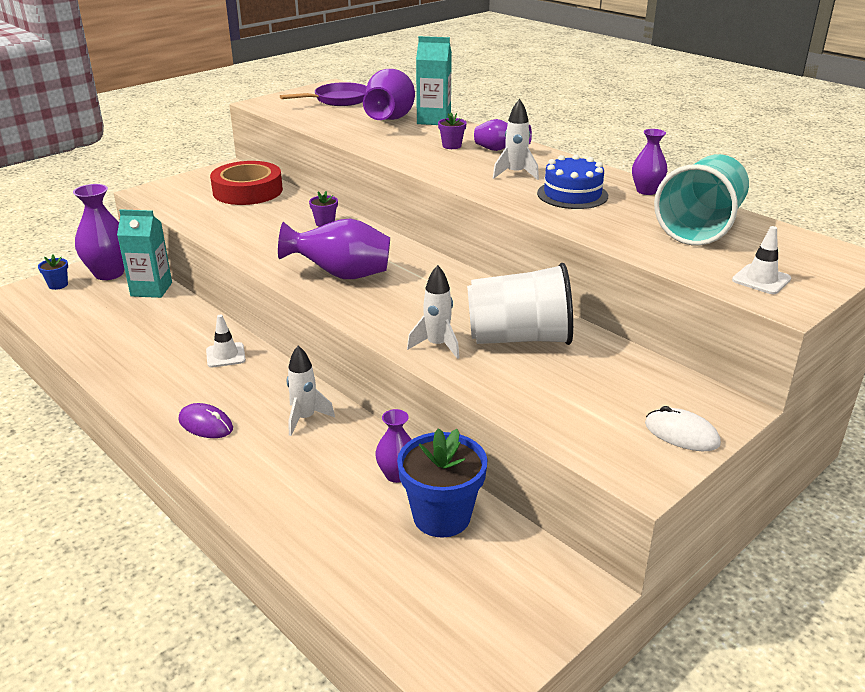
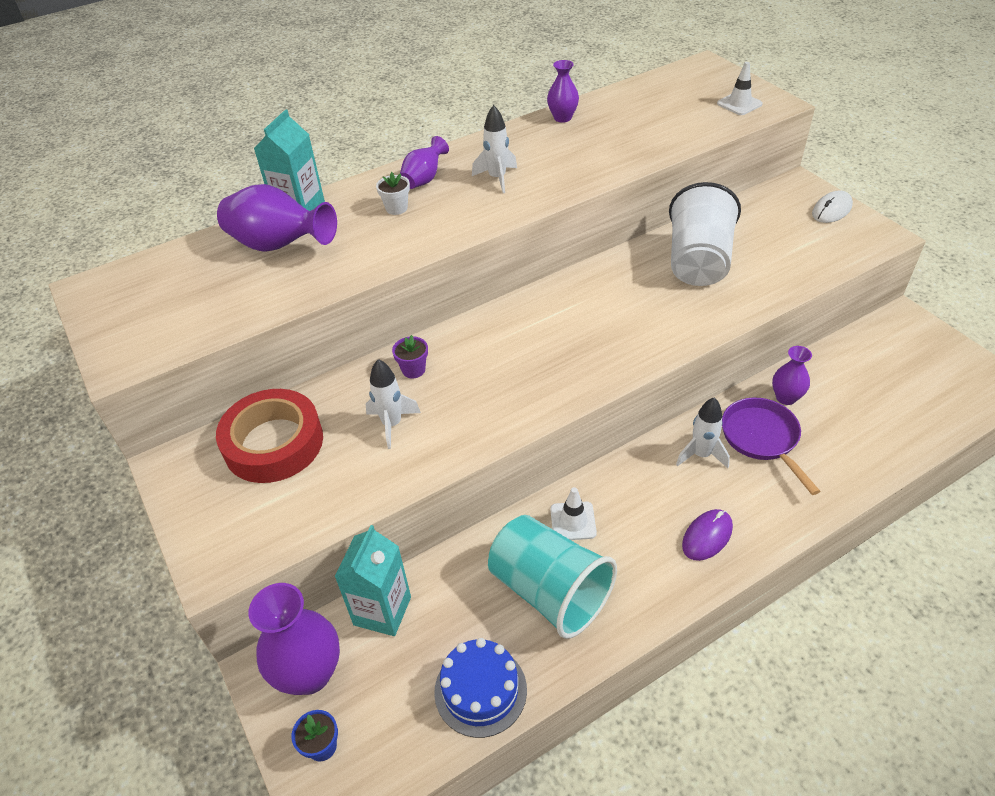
camera: 75 degrees left, 15 degrees up
purple vase [278,219,390,279] -> none
purple pan [280,82,367,106] -> purple pan moved to [722,397,820,495]
blue flower pot [397,428,488,538] -> none
white rocket [407,265,459,359] -> white rocket moved to [366,359,421,449]
purple flower pot [438,113,467,149] -> white flower pot [376,172,410,215]
blue cake [537,154,608,209] -> blue cake moved to [434,638,527,738]
turquoise cup [654,154,749,245] -> turquoise cup moved to [488,515,617,639]

